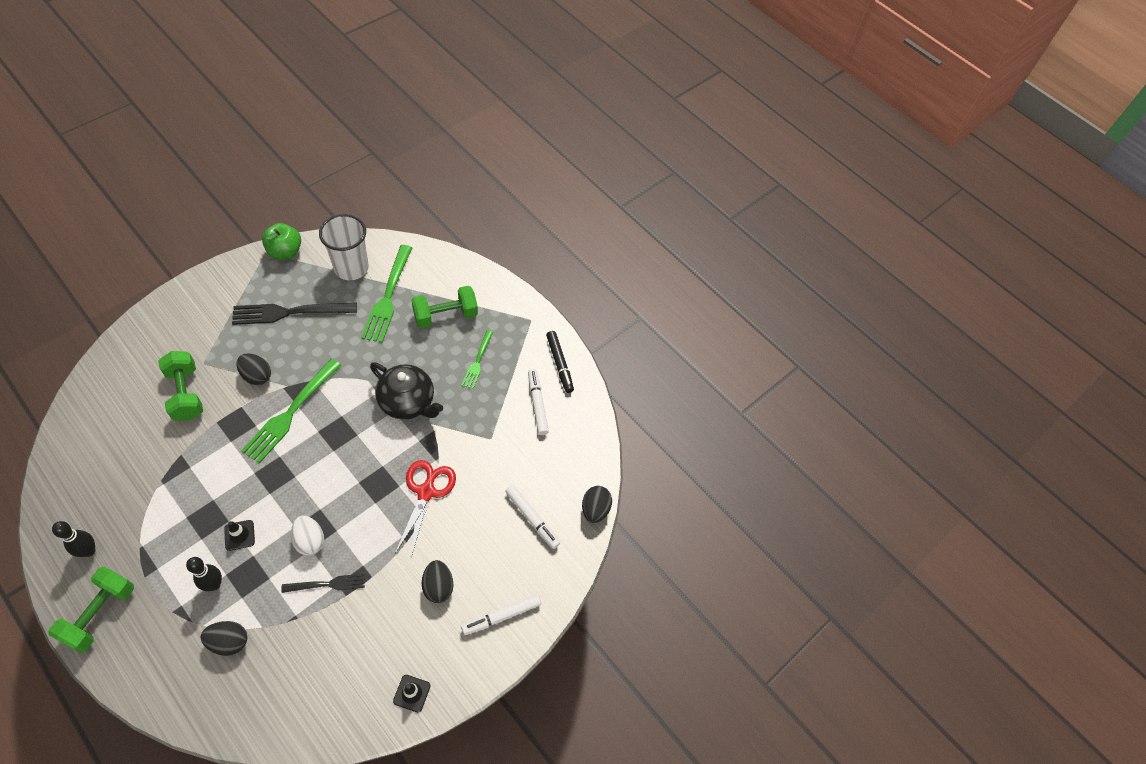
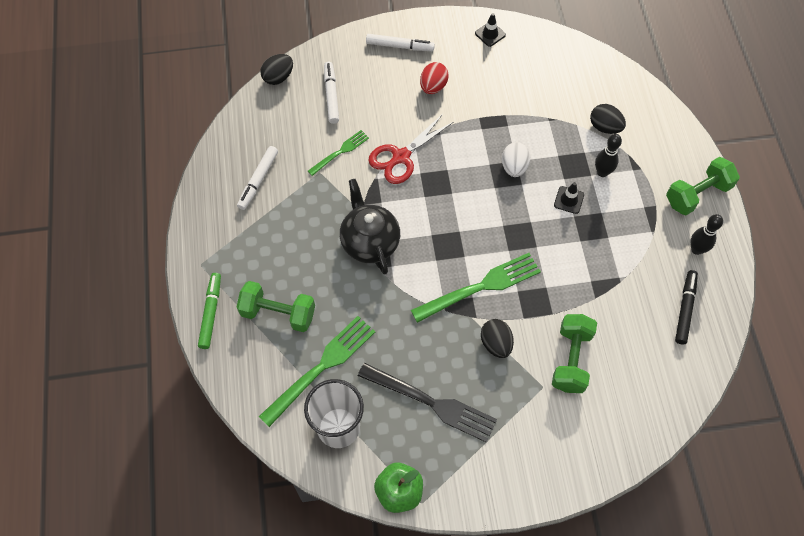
camera: 140 degrees left, 5 degrees up
black fork [281,574,365,593] -> none
black egg [422,560,453,603] -> red egg [420,62,449,94]
green fork [461,330,494,389] -> green fork moved to [308,130,369,176]
black marker [546,331,574,393] -> black marker moved to [675,270,698,344]
none -> green marker [198,273,221,349]

